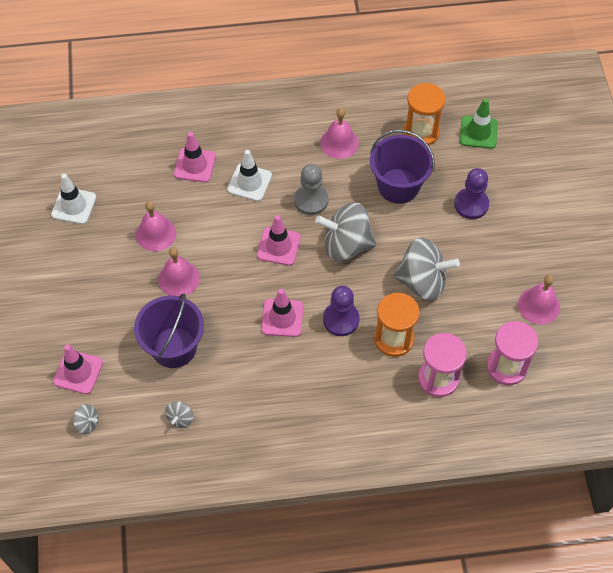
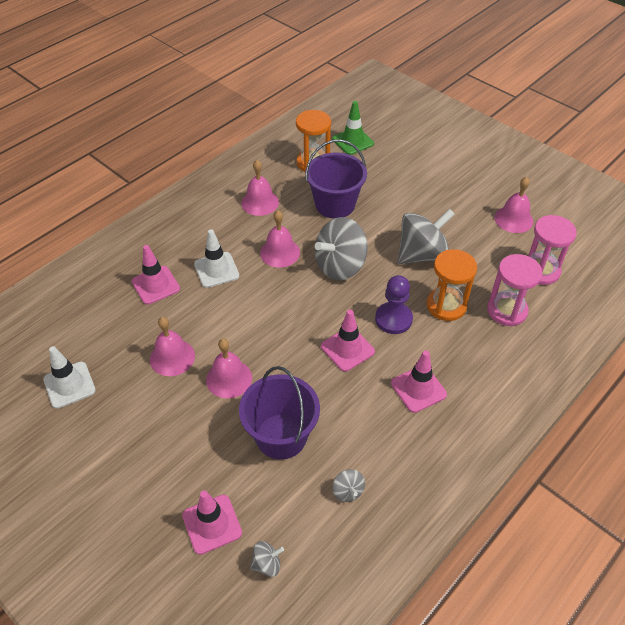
camera: 40 degrees left, 10 degrees down
pink traffic cone [257,215,301,266] -> pink traffic cone moved to [391,350,447,413]
grey pawn [294,164,329,215] -> pink bell [260,210,300,268]
purple pawn [454,168,489,219] -> none

